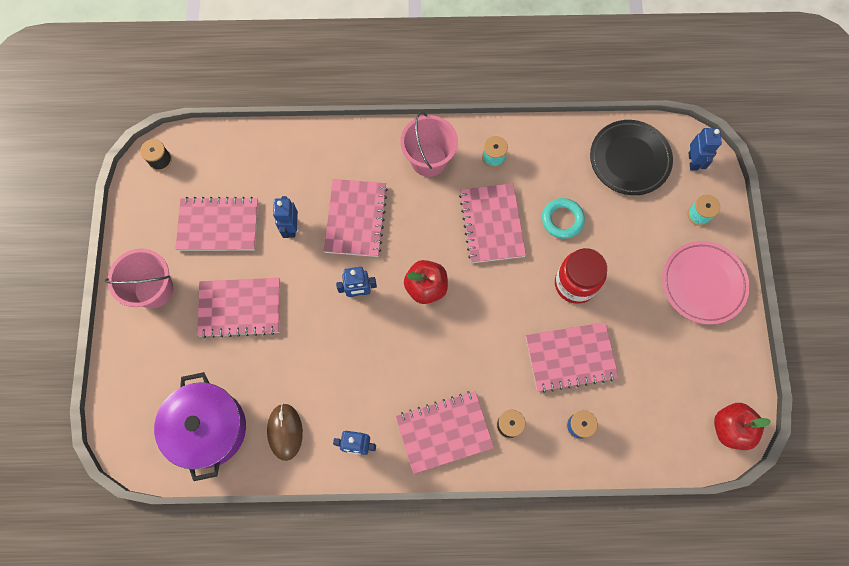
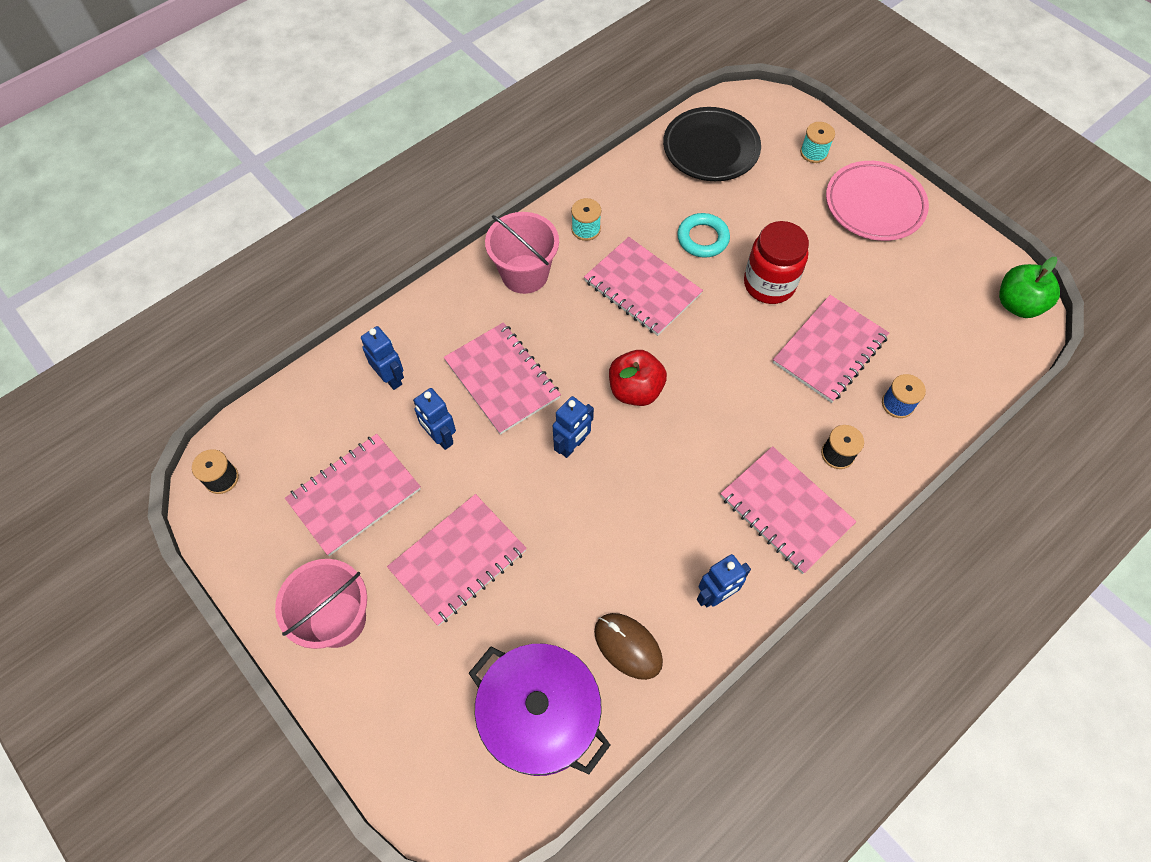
camera: 40 degrees left, 10 degrees down
pink notebook [396,391,494,474] -> pink notebook turned 75 degrees counterclockwise [720,446,856,574]
blue robot [689,128,722,171] -> blue robot moved to [361,326,404,390]
red apple [714,403,771,450] -> green apple [999,257,1060,318]

